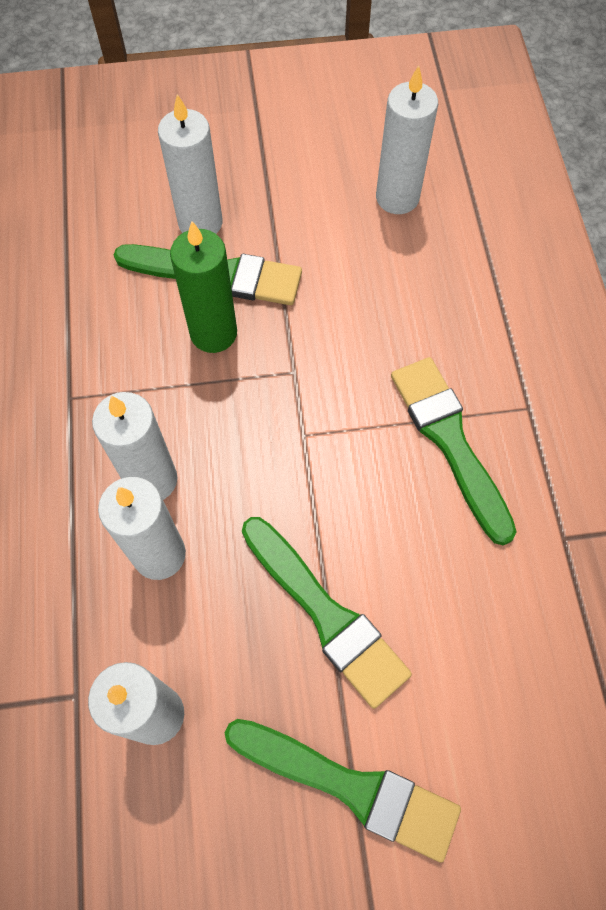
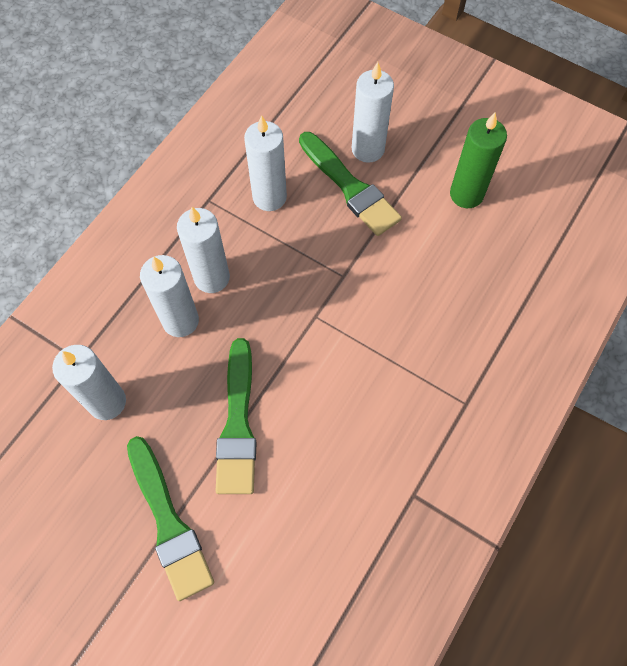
camera: 40 degrees right, 0 degrees up
green candle [170,221,237,353] -> green candle moved to [450,112,507,208]
white candle [376,65,438,214] -> white candle moved to [244,115,287,211]
green brush [391,357,517,545] -> none

